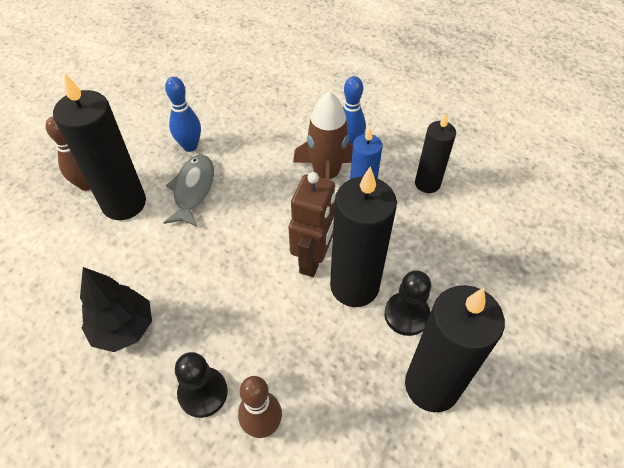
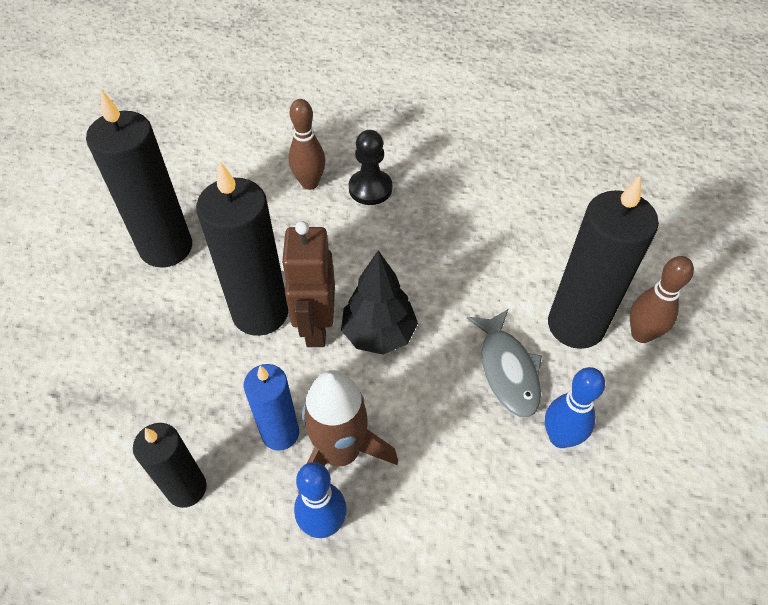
camera: 160 degrees right, 0 degrees up
black tree [80,267,152,352] -> black tree moved to [341,250,418,354]
black pawn [384,270,431,336] -> none

